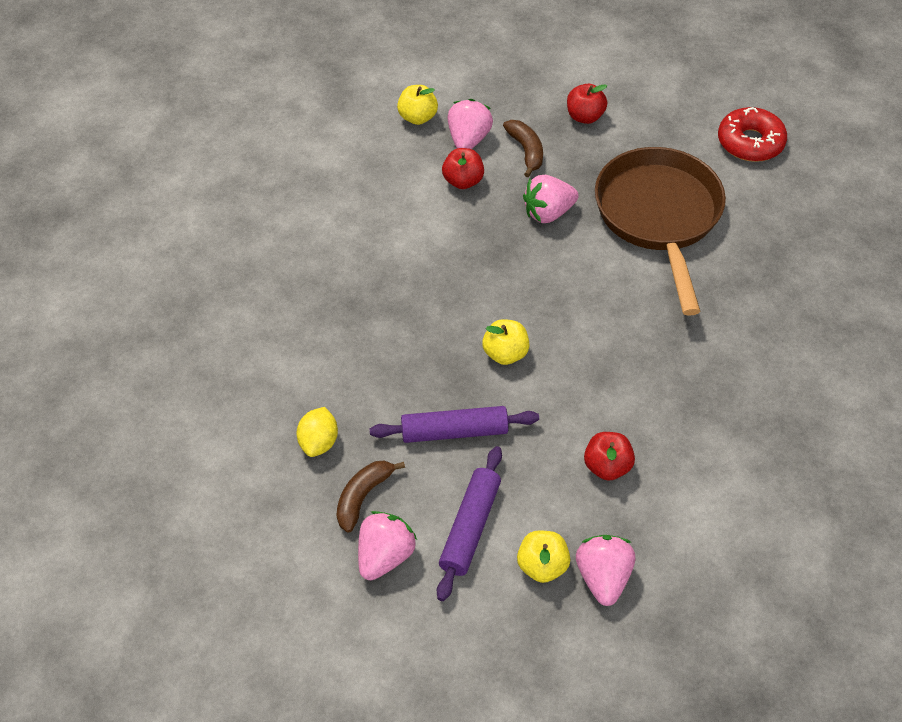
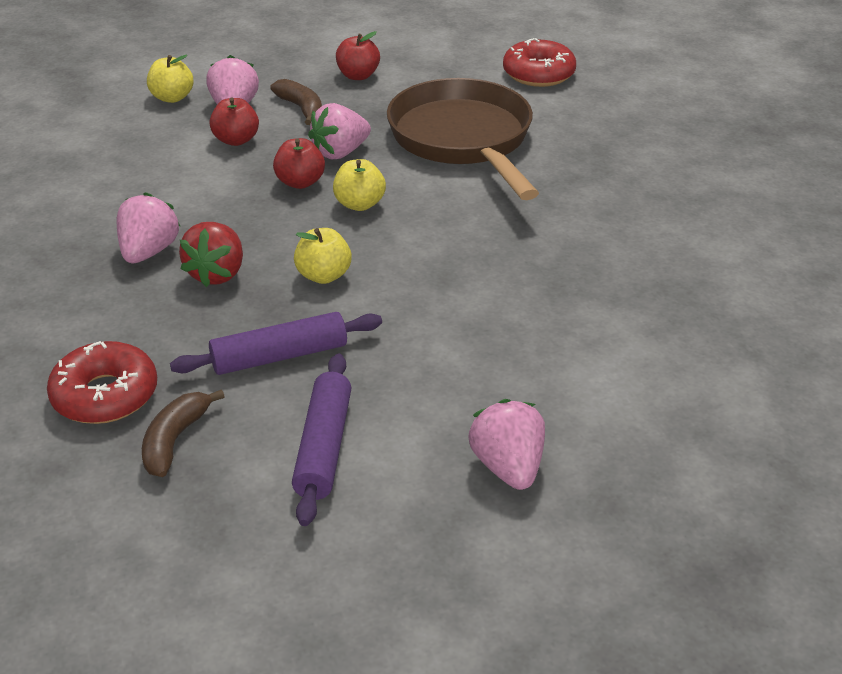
camera: 15 degrees left, 15 degrees down
yellow lemon [297,407,338,457] -> red donut [47,341,157,424]
pink strawberry [358,511,417,580] -> pink strawberry moved to [117,192,180,263]
yellow apple [517,531,571,583] -> yellow apple moved to [333,159,386,211]
red apple [584,432,635,481] -> red apple moved to [273,138,325,189]
none -> red strawberry [179,222,243,287]

